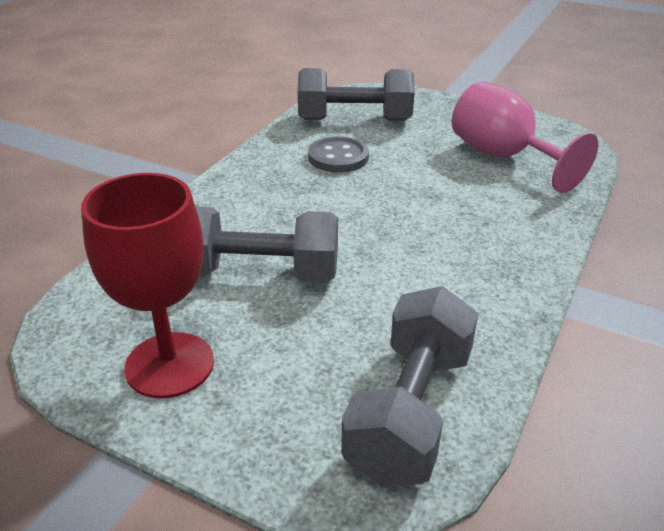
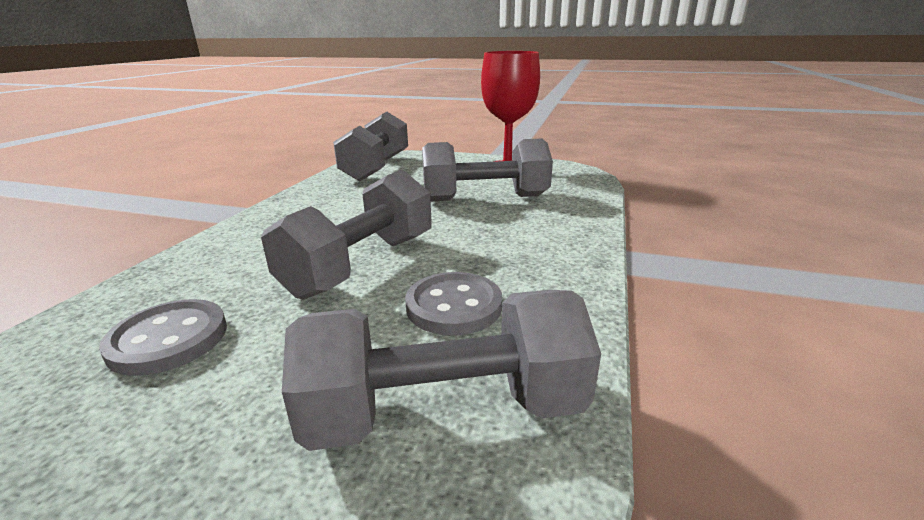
camera: 170 degrees right, 10 degrees down
pink goblet [452,81,598,193] -> grey button [99,299,227,376]
none -> grey dumbbell [261,170,432,300]

